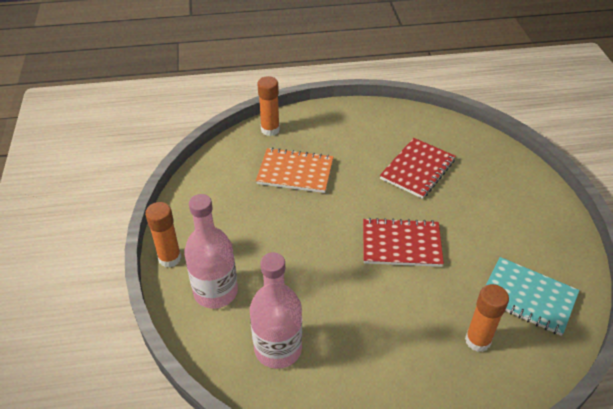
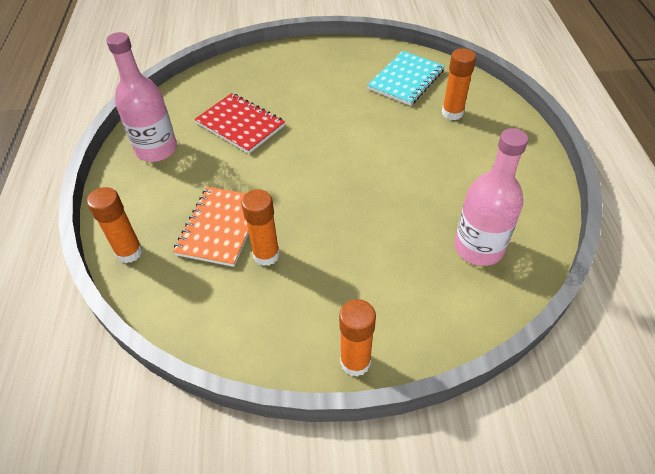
camera: 85 degrees left, 5 degrees up
pink bottle [184,194,238,309] -> pink bottle moved to [106,32,177,162]
red notebook [363,218,444,267] -> none
none -> orange glue stick [241,189,280,266]

